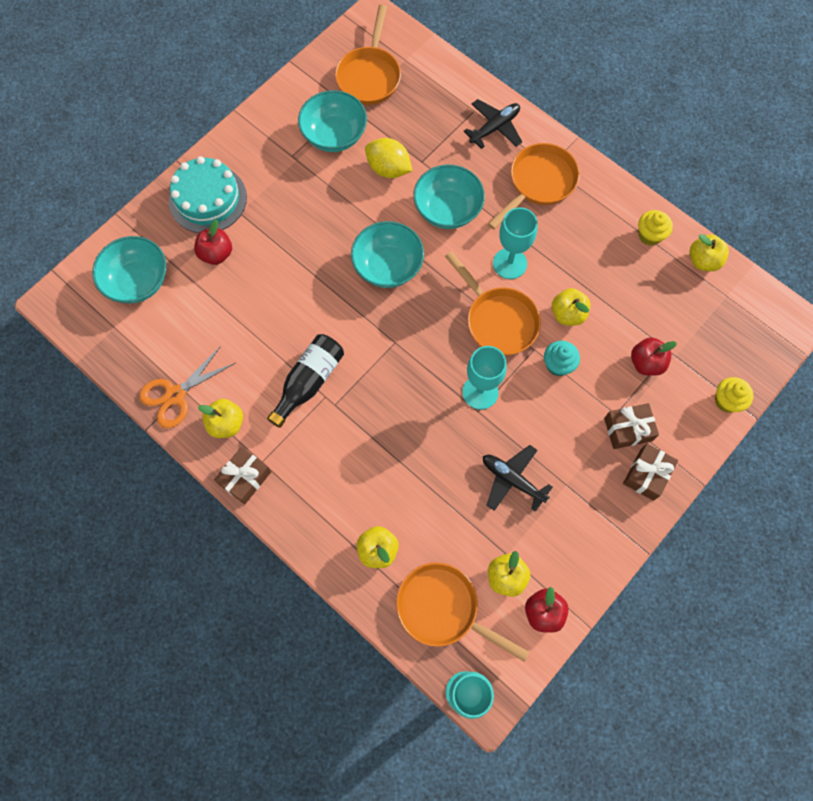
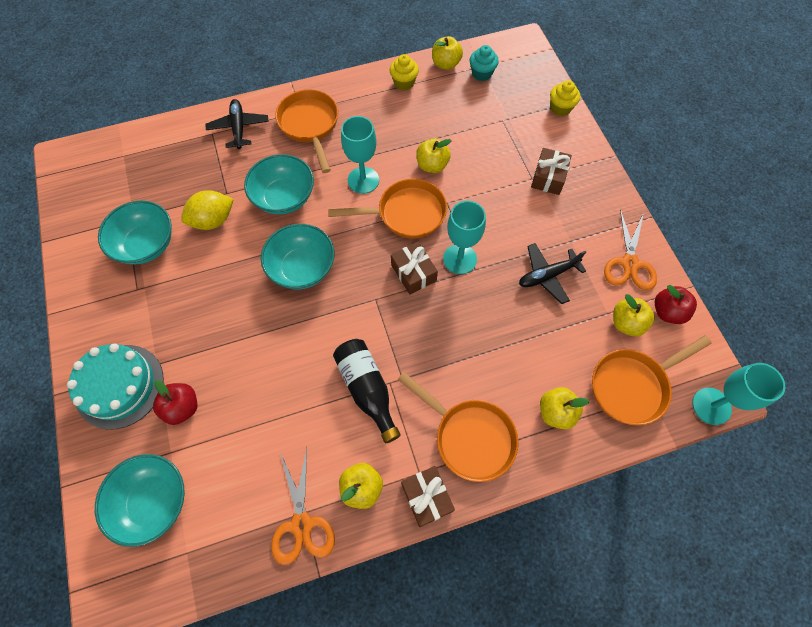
camera: 60 degrees left, 5 degrees down
orange pan [335,5,401,105] -> orange pan moved to [398,372,518,482]
turquoise cupcake [544,341,580,376] -> turquoise cupcake moved to [470,45,499,81]
brown gift [623,443,678,501] -> brown gift moved to [391,242,438,295]
red apple [631,337,677,376] -> none
none -> orange scissors [604,209,657,290]

